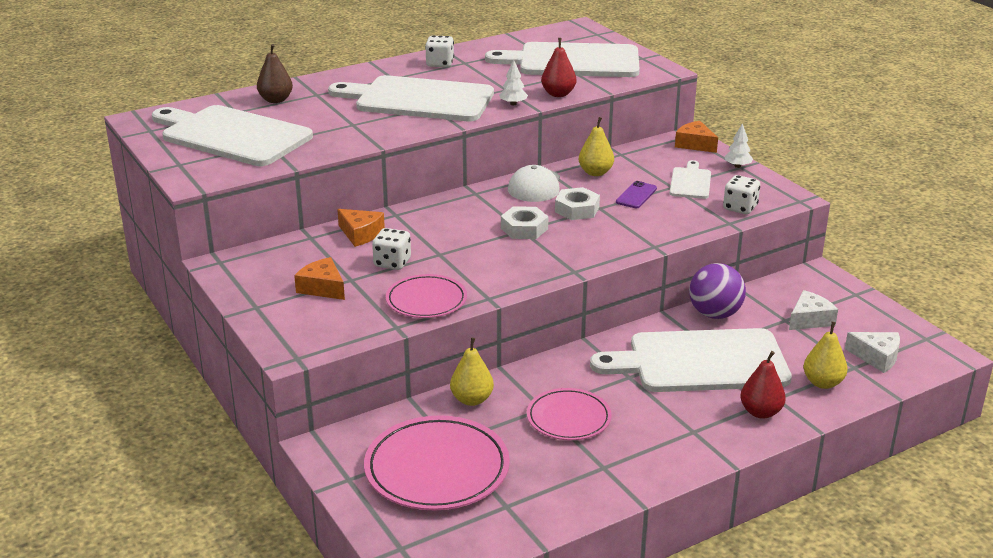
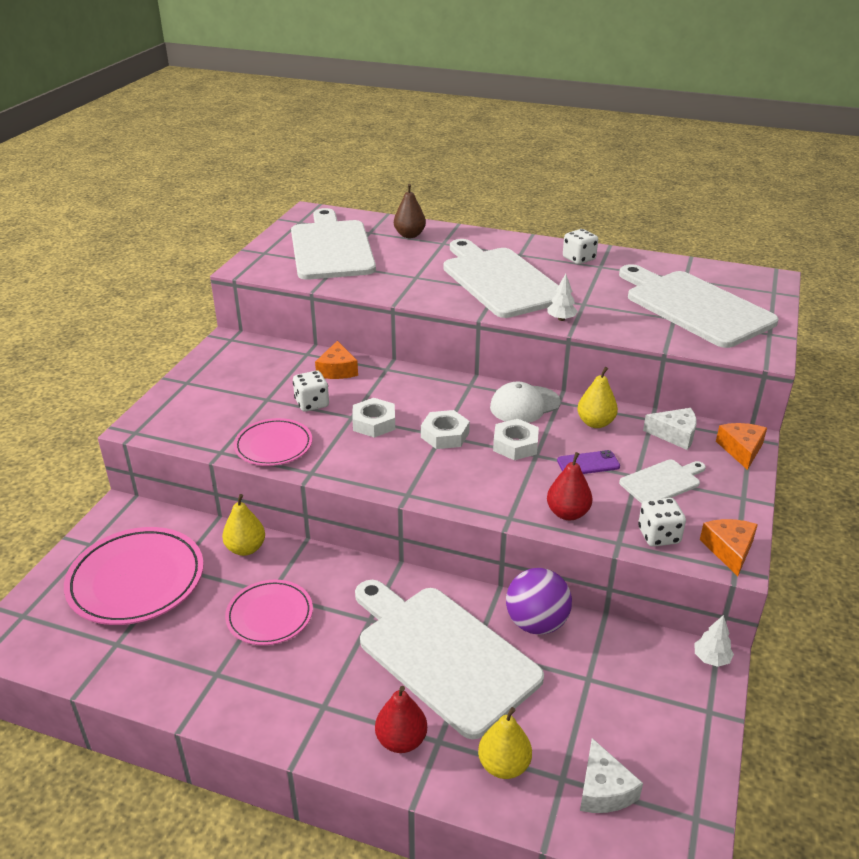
camera: 50 degrees right, 5 degrees up
orange cheese [294,257,345,300] -> orange cheese moved to [700,519,758,576]
red pear [541,38,576,97] -> red pear moved to [547,452,593,520]
white tree [724,123,753,168] -> white tree moved to [694,615,734,667]
white cheese [789,290,838,330] -> white cheese moved to [643,408,696,450]
none -> white nut [352,398,395,438]

